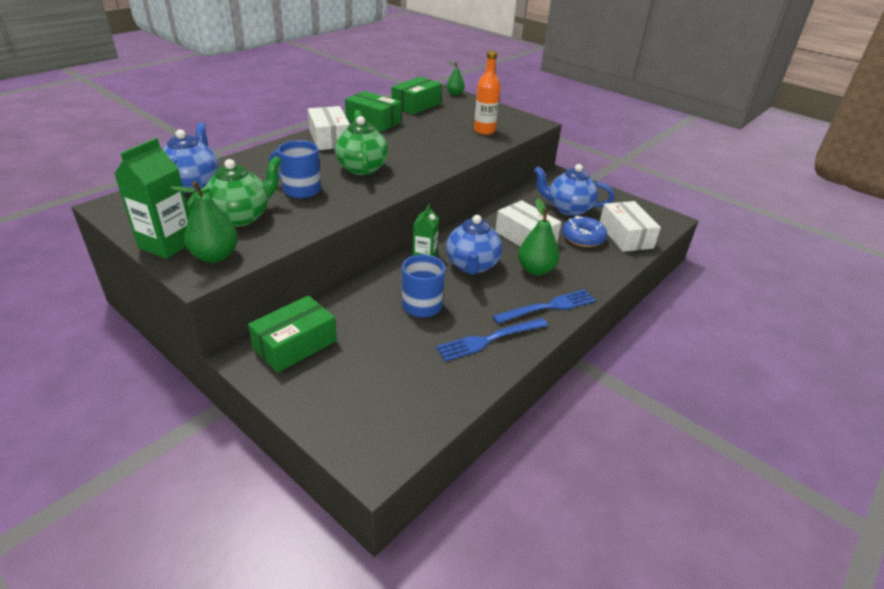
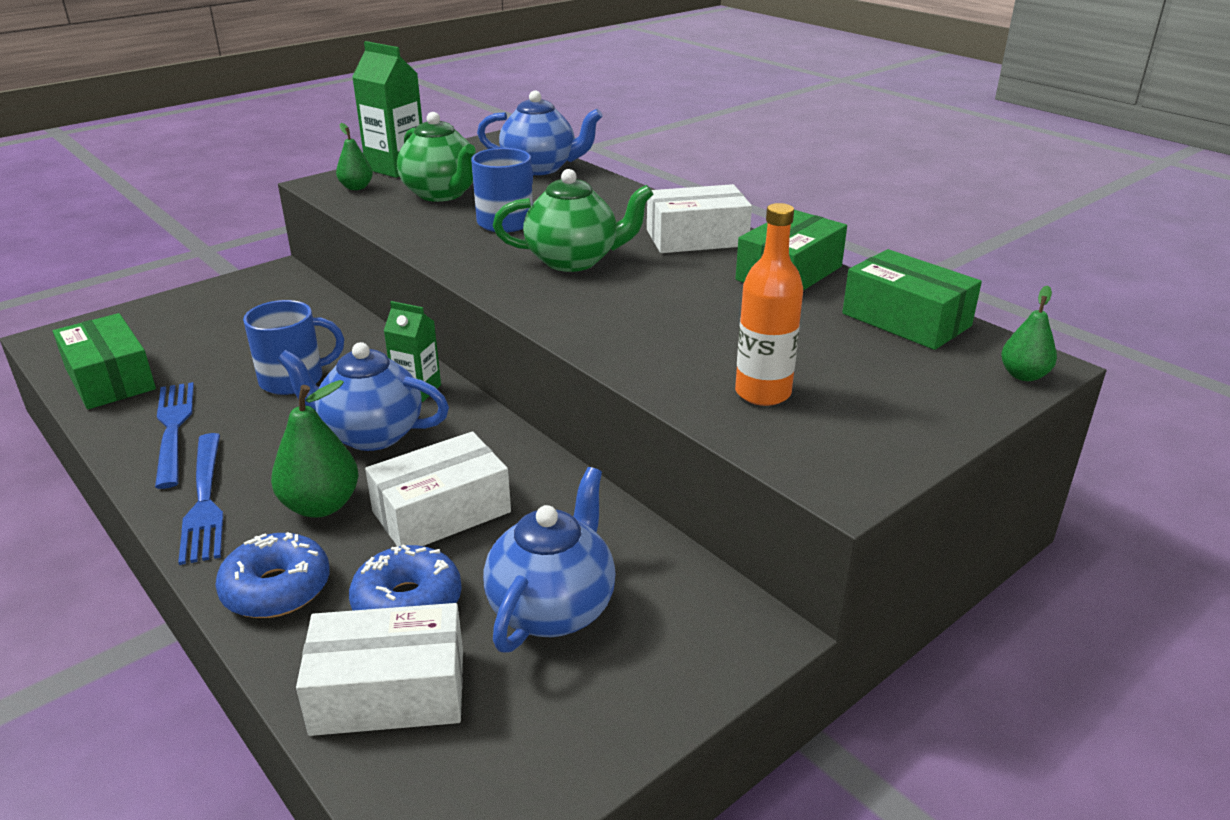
camera: 100 degrees right, 5 degrees down
green pear [170,181,238,263] -> green pear [336,123,373,190], size x0.62
green box [248,295,337,373] -> green box moved to [53,313,156,409]
none -> blue donut [215,532,330,618]

